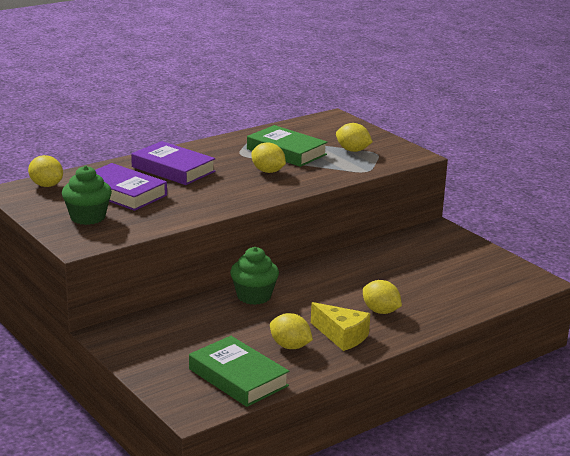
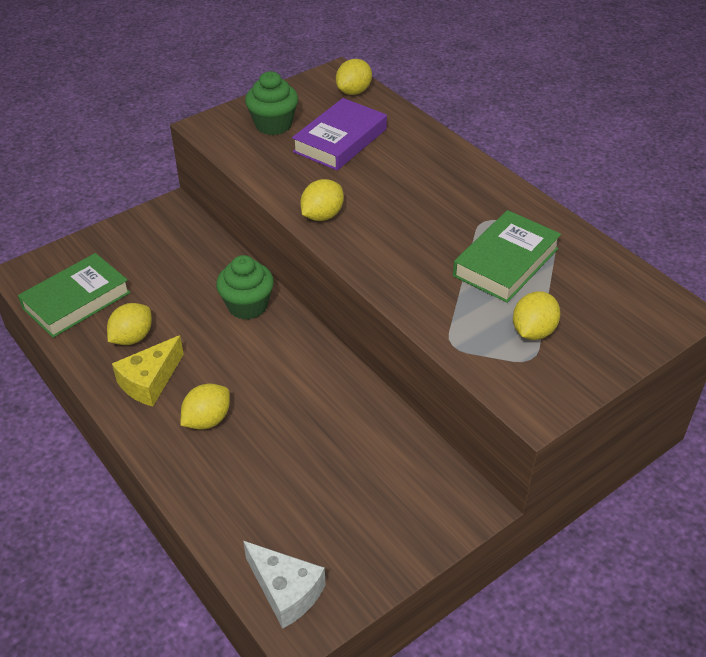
camera: 90 degrees right, 20 degrees up
purple book [131,141,216,185] -> none
yellow lemon [252,142,286,173] -> yellow lemon moved to [300,179,344,221]
none -> white cheese [243,541,326,629]

